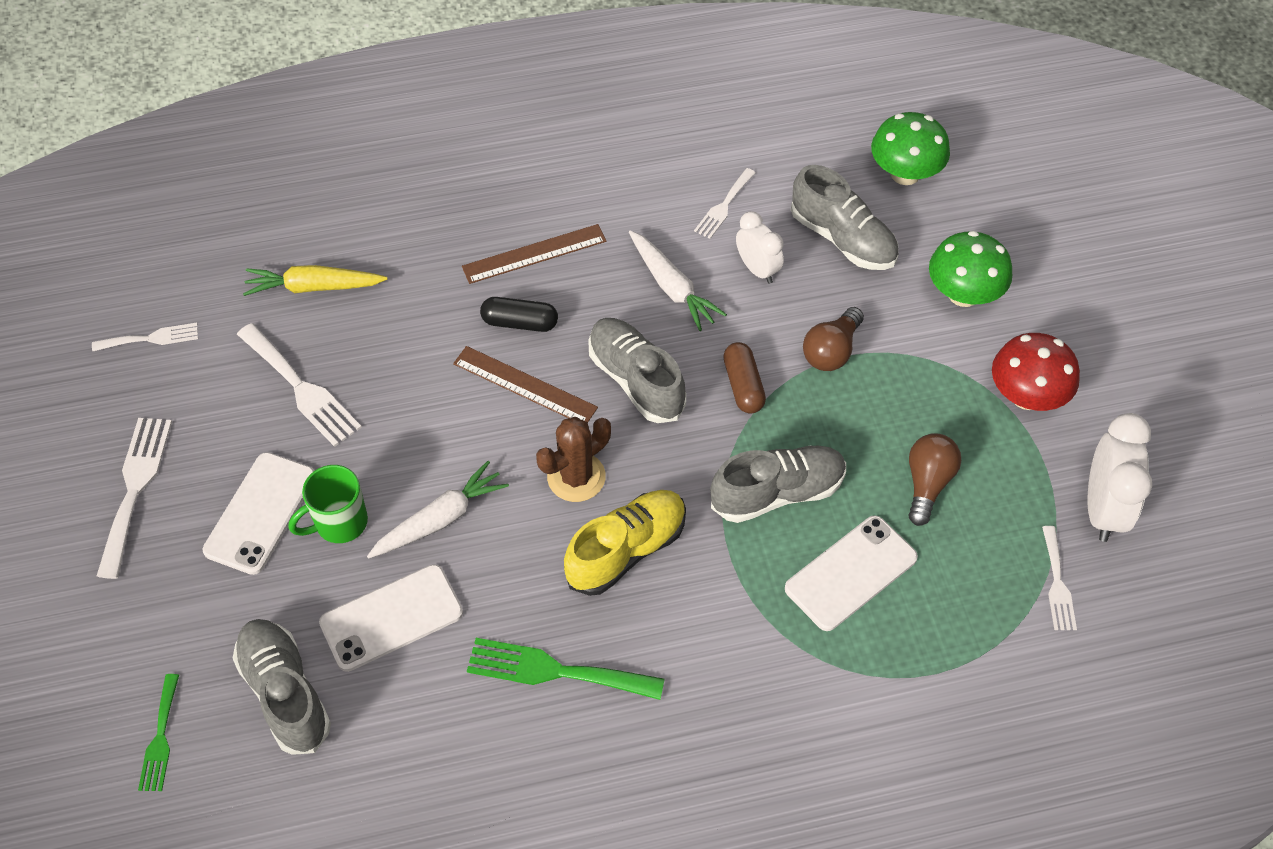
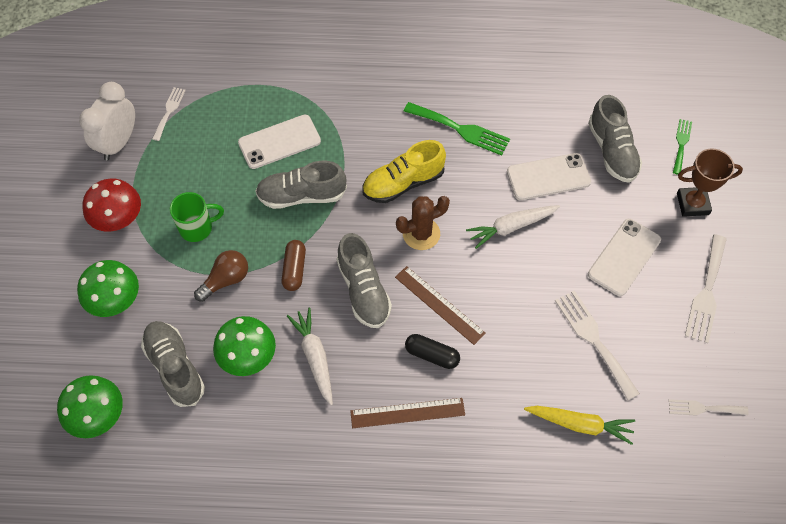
camera: 165 degrees left, 5 degrees up
green mug [289,465,368,543] -> green mug moved to [170,192,224,242]
white fork [694,168,755,239] -> none
white clock [736,211,784,284] -> green mushroom [213,316,276,376]
brown light bulb [908,433,961,526] -> none
none -> brown trophy [677,149,743,217]

